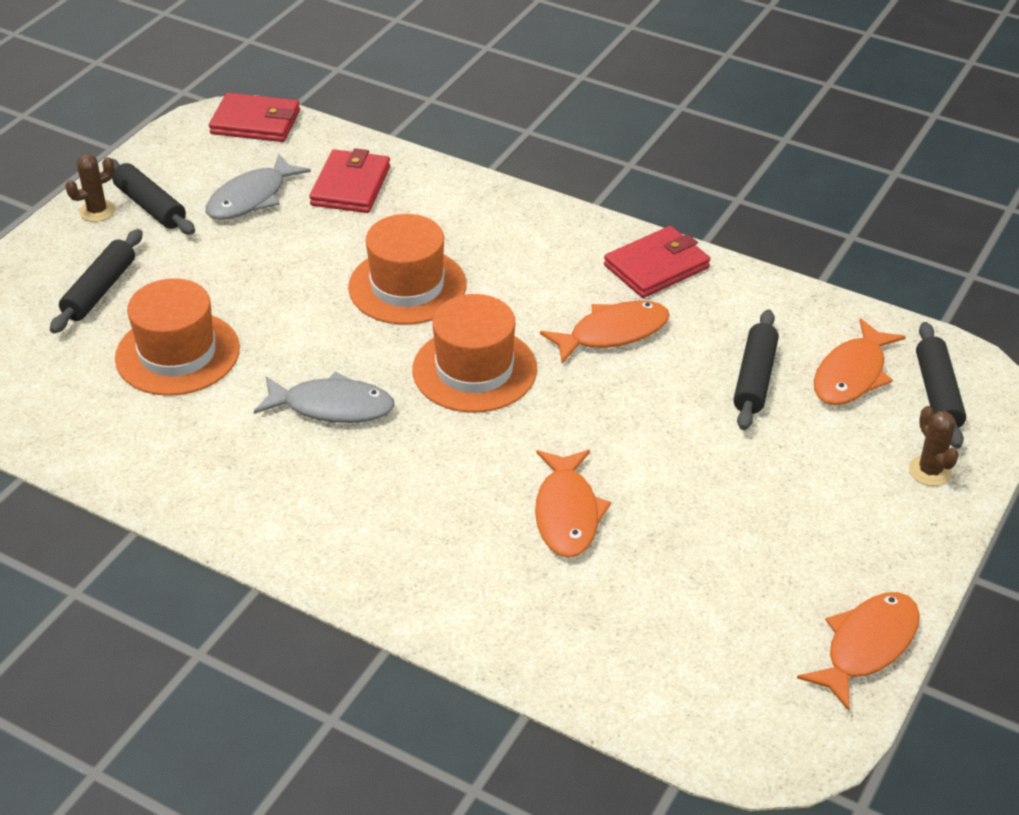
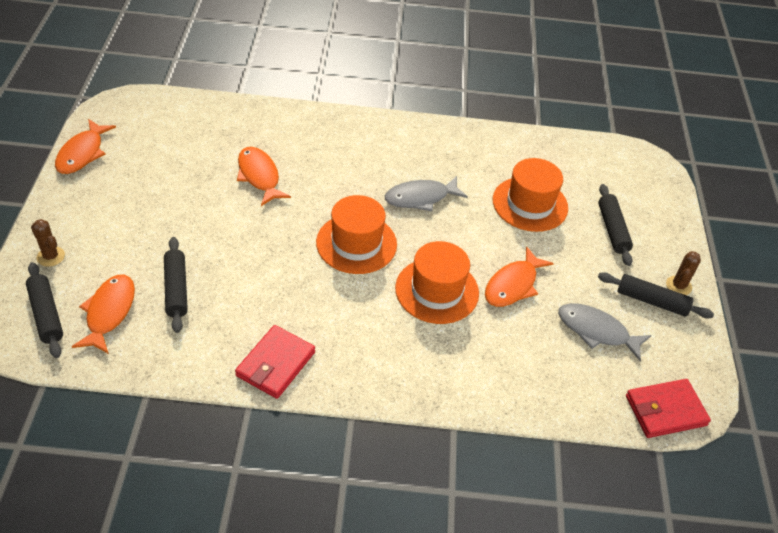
camera: 150 degrees right, 5 degrees up
grey fish [206,154,311,220] -> grey fish turned 75 degrees counterclockwise [558,303,651,361]
red wallet [309,148,390,213] -> none
orange fish [540,301,670,364] -> orange fish moved to [485,246,554,307]

